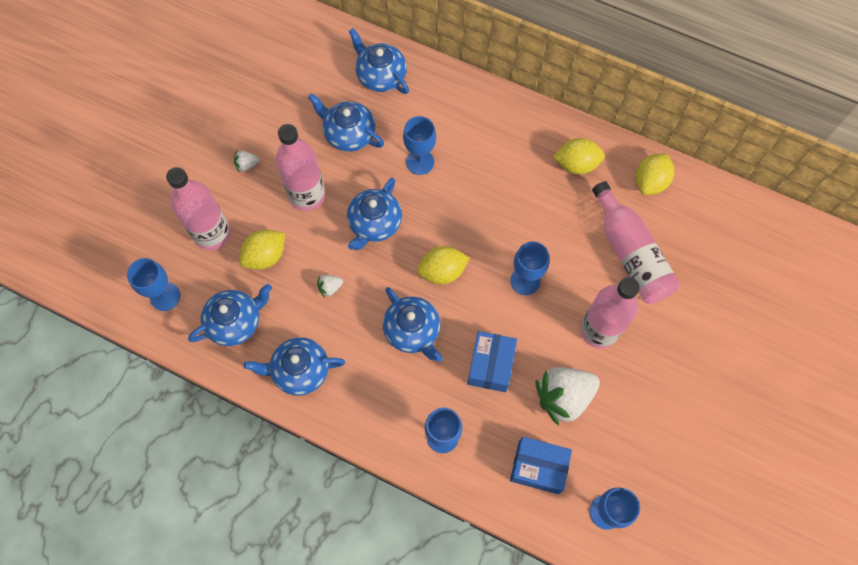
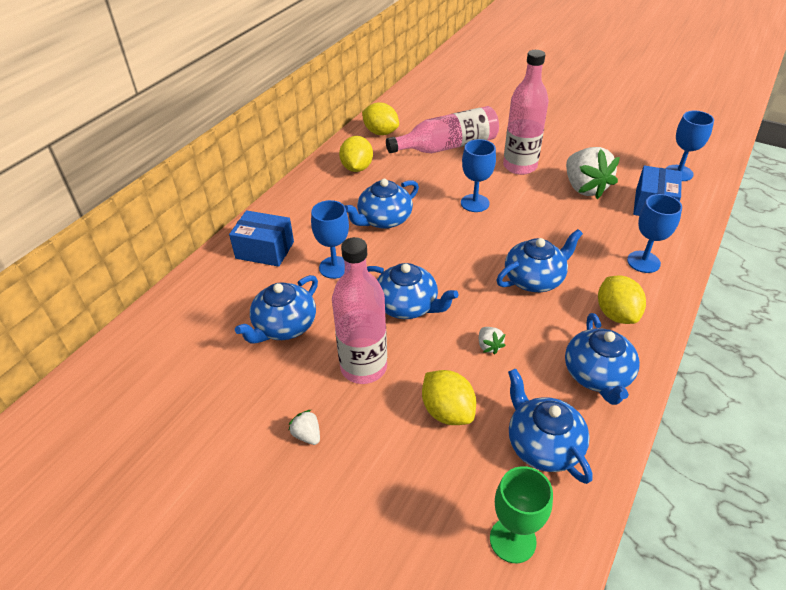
camera: 85 degrees left, 25 degrees down
blue goblet [127,258,180,311] -> green goblet [490,466,553,563]
pink bottle [166,167,231,250] -> none
white strawberry [234,151,259,172] -> white strawberry turned 150 degrees clockwise [288,410,320,445]
blue teapot [348,28,409,94] -> blue teapot moved to [345,179,419,229]
yellow lemon [417,246,470,284] -> yellow lemon moved to [598,275,646,324]
blue box [467,331,517,392] -> blue box moved to [229,210,294,267]

